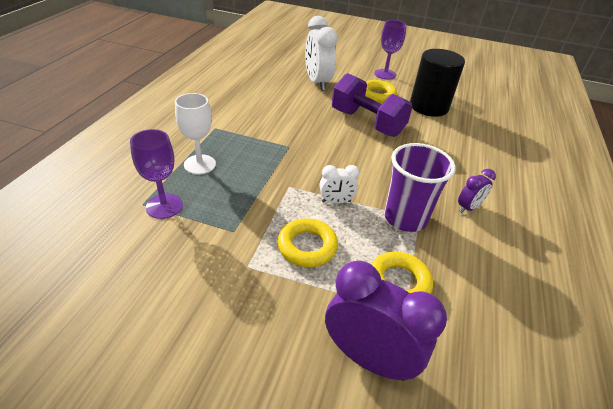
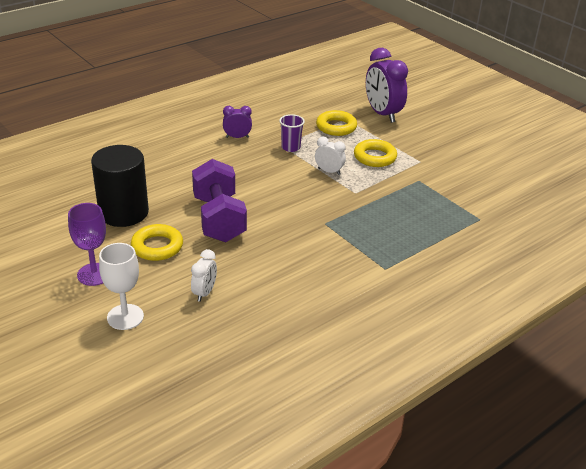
camera: 145 degrees left, 5 degrees down
purple goblet [130,129,183,219] -> none
white goblet [175,93,216,175] -> white goblet moved to [99,243,144,330]
white clock [305,16,338,91] -> white clock [191,249,217,302], size x0.51
purple cup [384,143,456,232] -> purple cup [279,114,305,152], size x0.56

